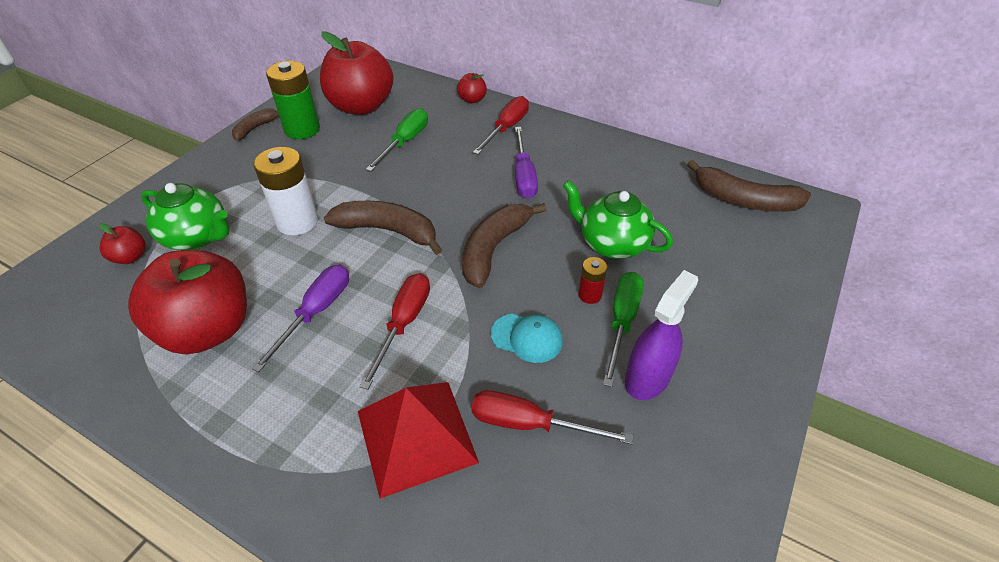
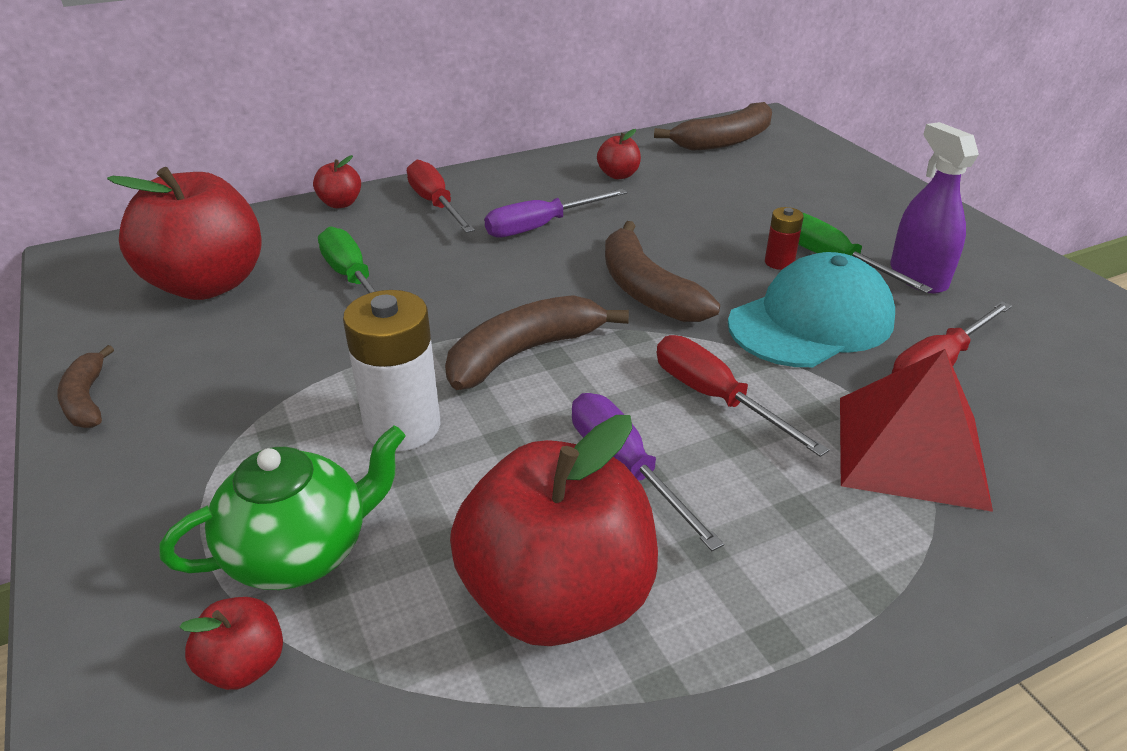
camera: 55 degrees left, 10 degrees down
green battery [266,61,320,139] -> none
turquoise cap [491,314,563,363] -> turquoise cap [728,252,895,367], size x1.87
purple screwdriver [515,127,538,198] -> purple screwdriver turned 120 degrees clockwise [484,189,627,238]
green teapot [563,180,673,259] -> none
none -> red apple [597,129,641,179]

